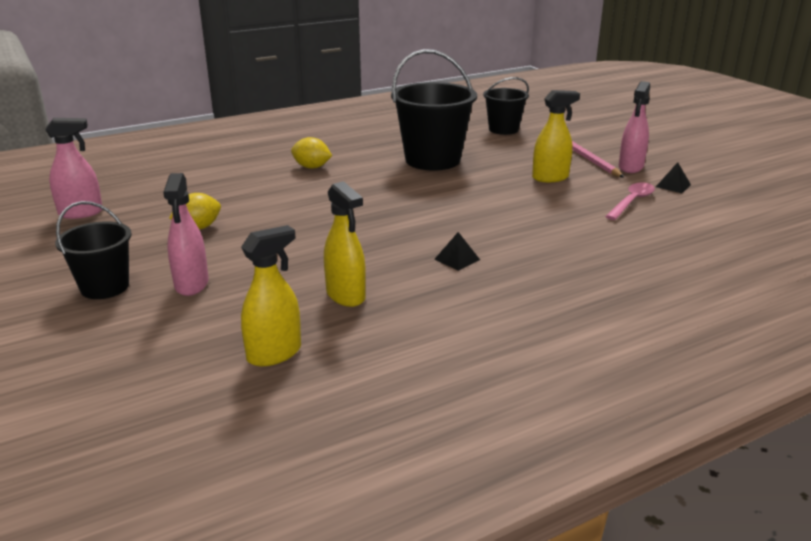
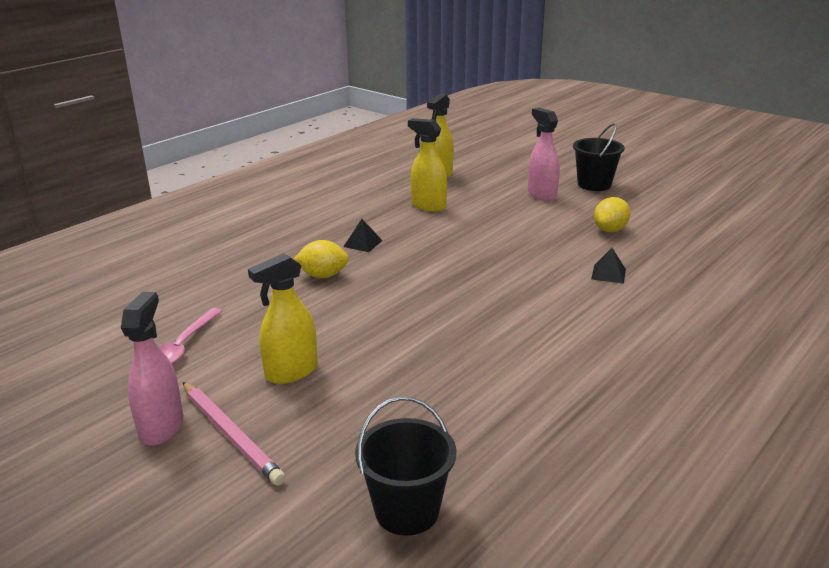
camera: 160 degrees right, 0 degrees up
pink spray bottle [45,118,102,219] -> none
yellow lemon [291,137,332,169] -> yellow lemon moved to [294,240,349,278]
black bucket [391,49,477,171] -> none
black pyramid [656,162,691,193] -> black pyramid moved to [591,248,626,284]

